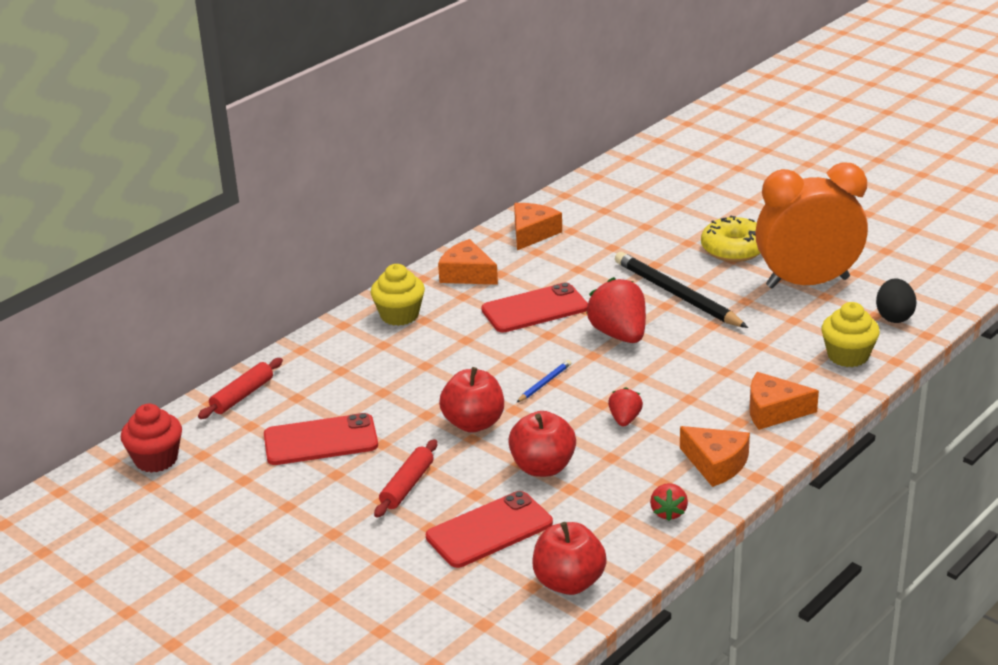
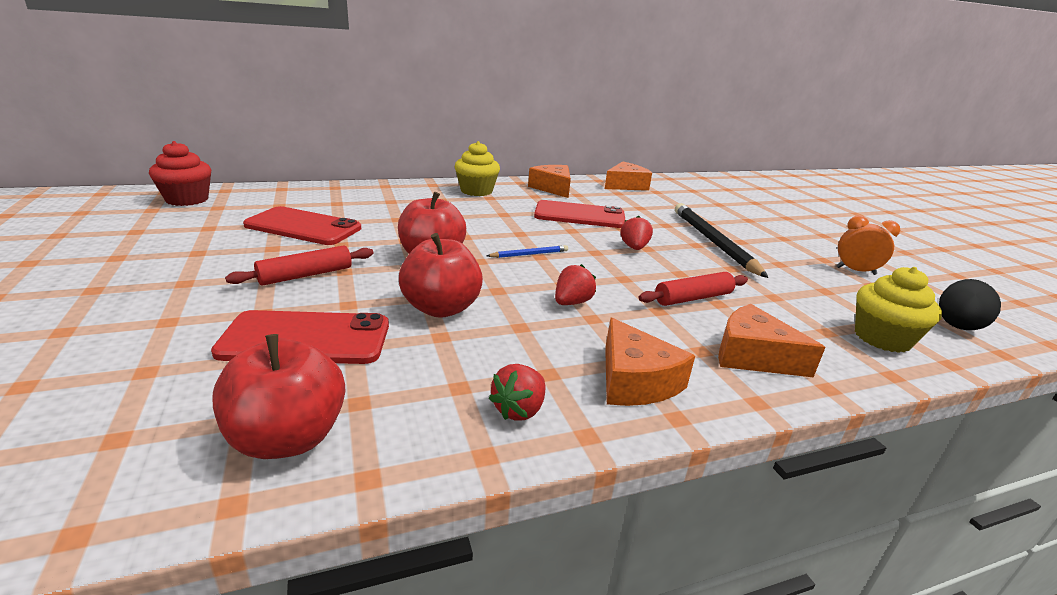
camera: 25 degrees right, 5 degrees down
red rolling pin [198,358,283,419] -> red rolling pin moved to [638,272,748,306]
red strawberry [586,277,646,343] -> red strawberry [621,216,653,250], size x0.53
yellow donut [701,215,761,262] -> none
orange clock [755,162,868,289] -> orange clock [836,215,900,275], size x0.41

